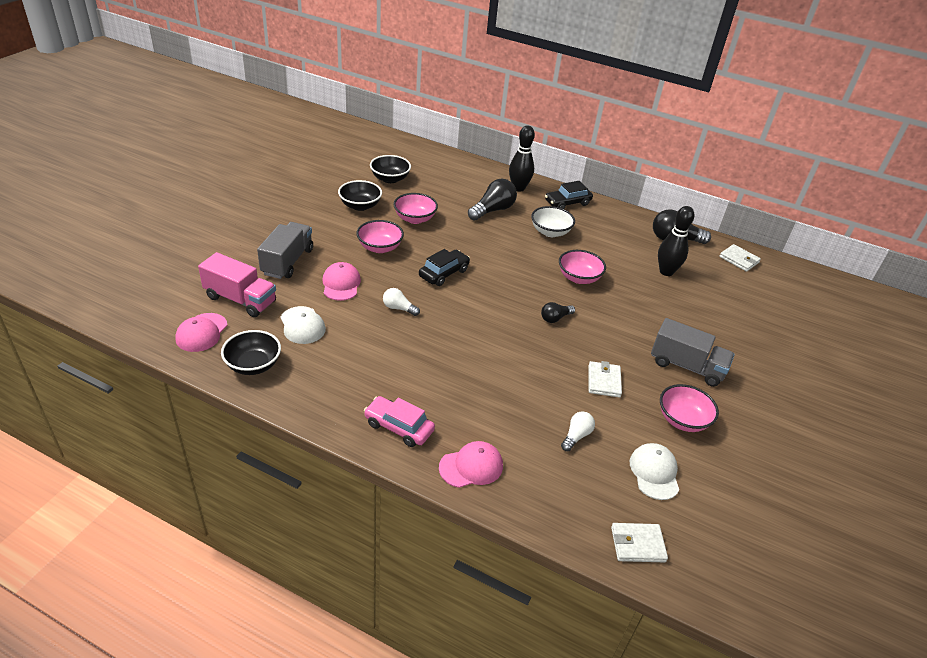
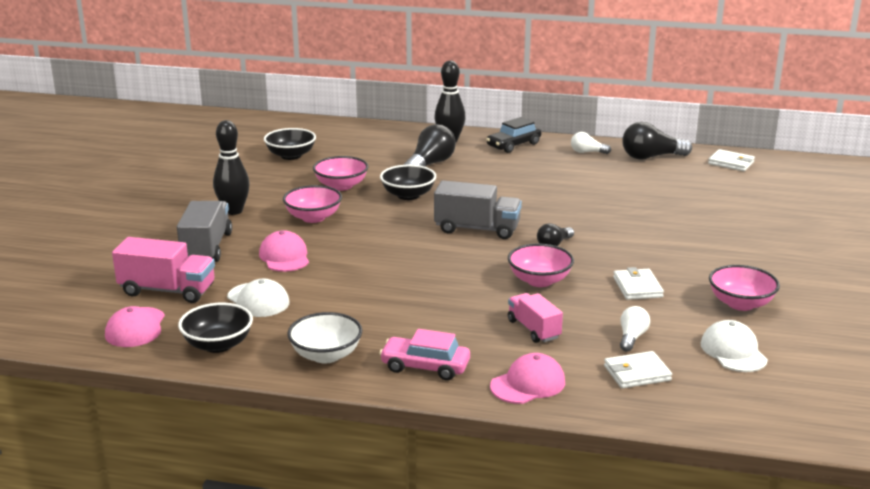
camera: 10 degrees left, 15 degrees down
black bowl [338,180,382,211] -> black bowl moved to [380,165,436,200]
white light bulb [383,288,420,316] -> white light bulb moved to [571,132,611,154]
black car [419,249,470,286] -> none
white bowl [531,206,575,237] -> white bowl moved to [287,312,362,363]
pink bowl [559,250,606,284] -> pink bowl moved to [508,243,574,287]
white wallet [611,523,668,562] -> white wallet moved to [604,351,672,388]
grey truck [651,318,735,387] -> grey truck moved to [434,180,522,239]
black bowling pin [658,206,694,276] -> black bowling pin moved to [213,120,250,215]
none -> pink truck [508,293,563,343]

